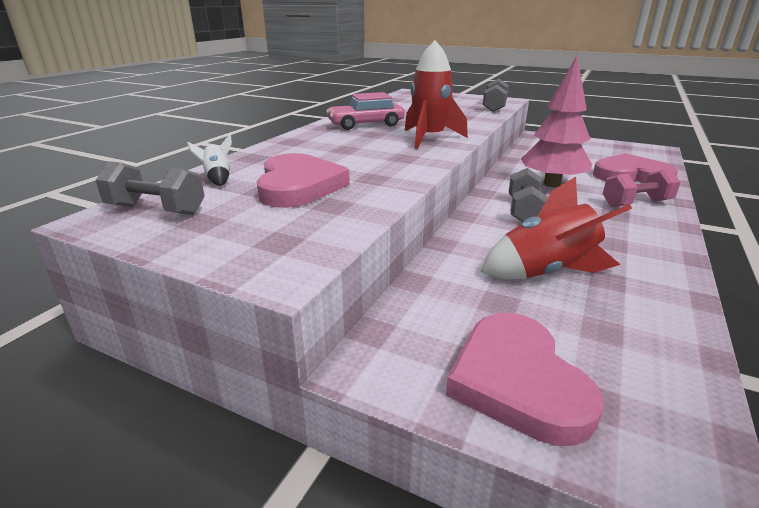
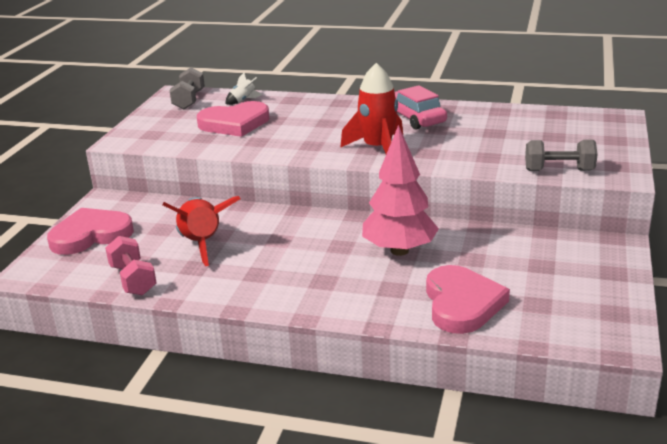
camera: 80 degrees right, 0 degrees up
grey dumbbell [509,168,548,222] -> none
pink dumbbell [603,169,681,207] -> pink dumbbell moved to [105,236,157,296]

